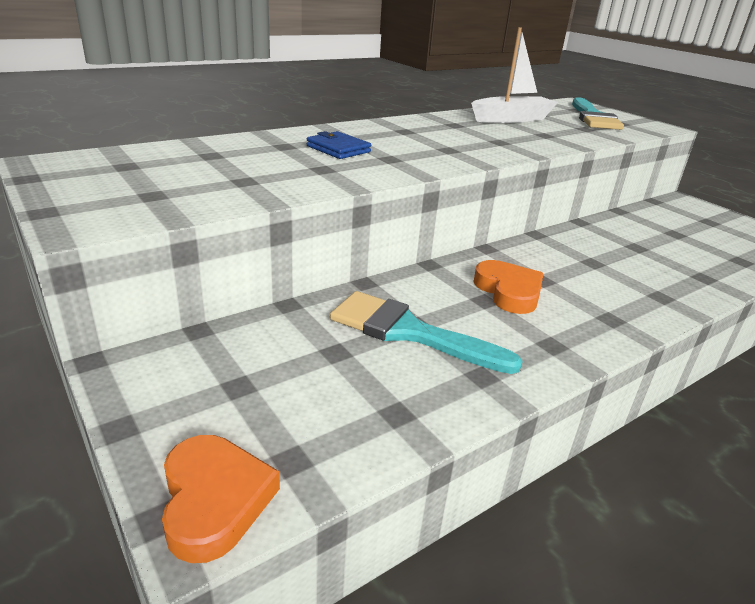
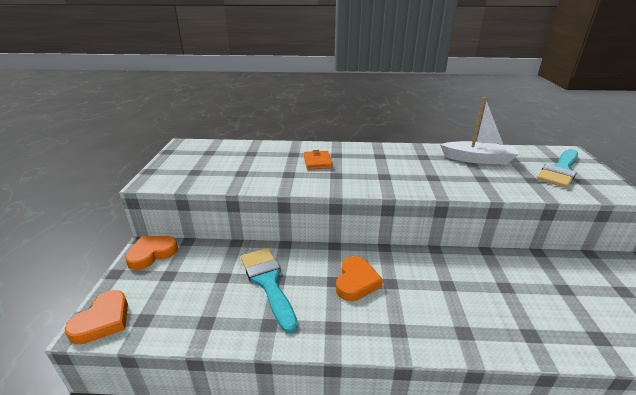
camera: 40 degrees right, 0 degrees up
blue wallet [307,131,371,159] -> orange wallet [304,150,333,170]
none -> orange heart [125,236,178,270]

